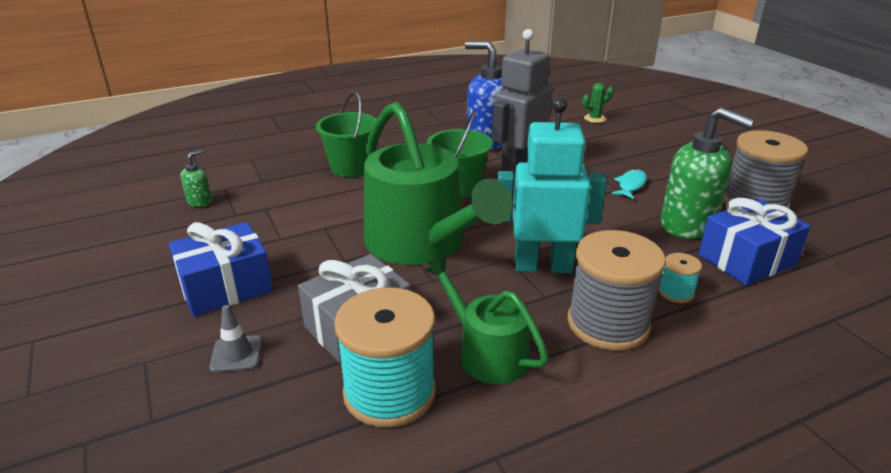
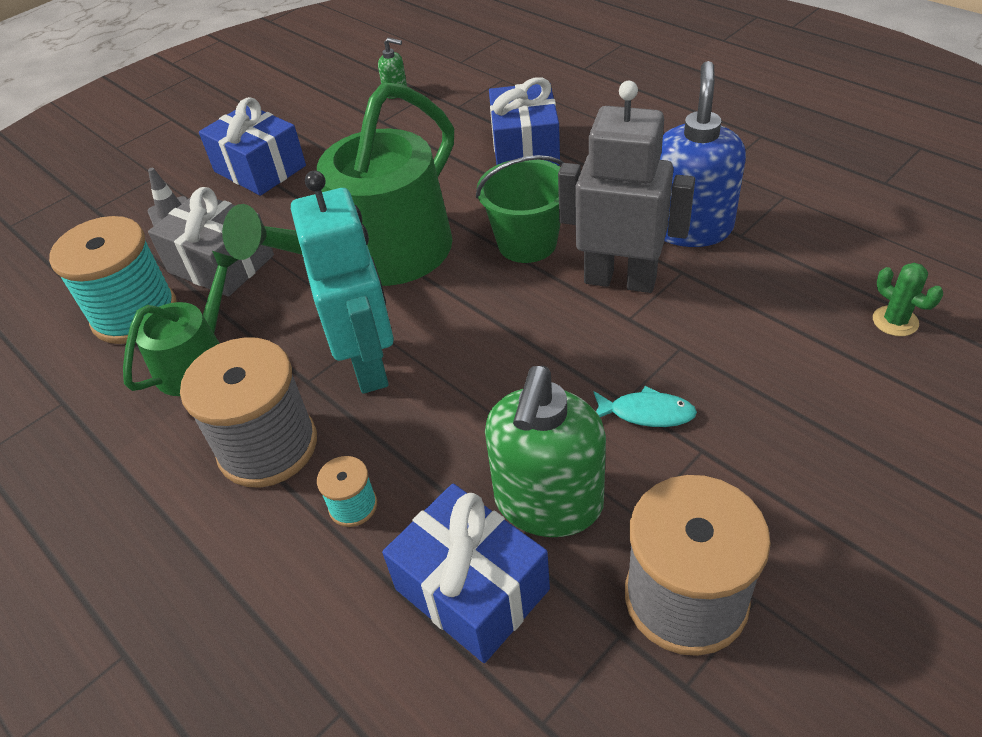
camera: 75 degrees right, 15 degrees up
green bucket [316,91,376,177] -> blue gift [489,77,560,166]

